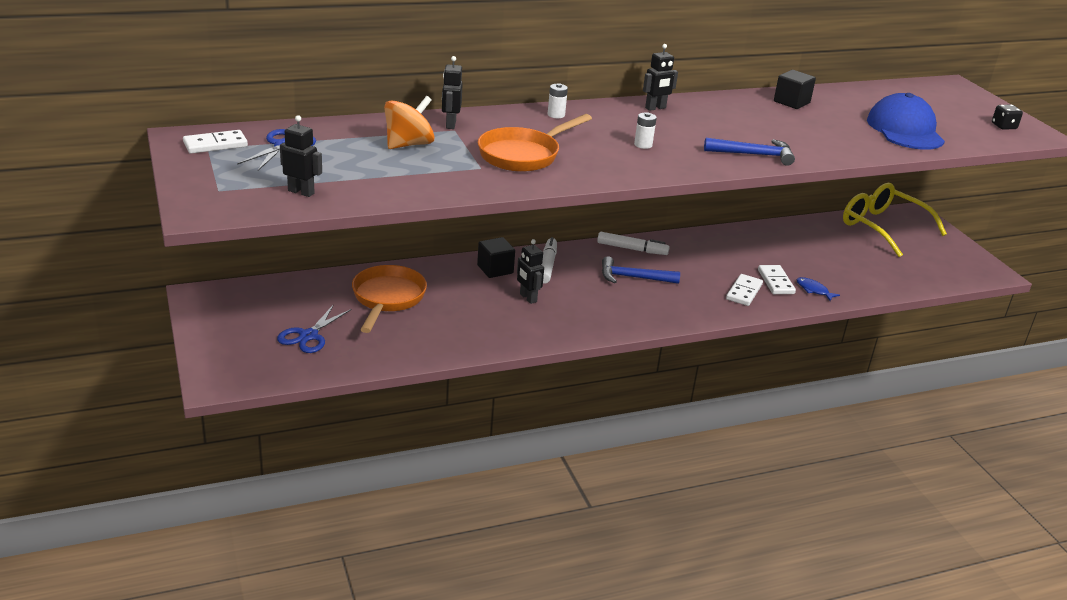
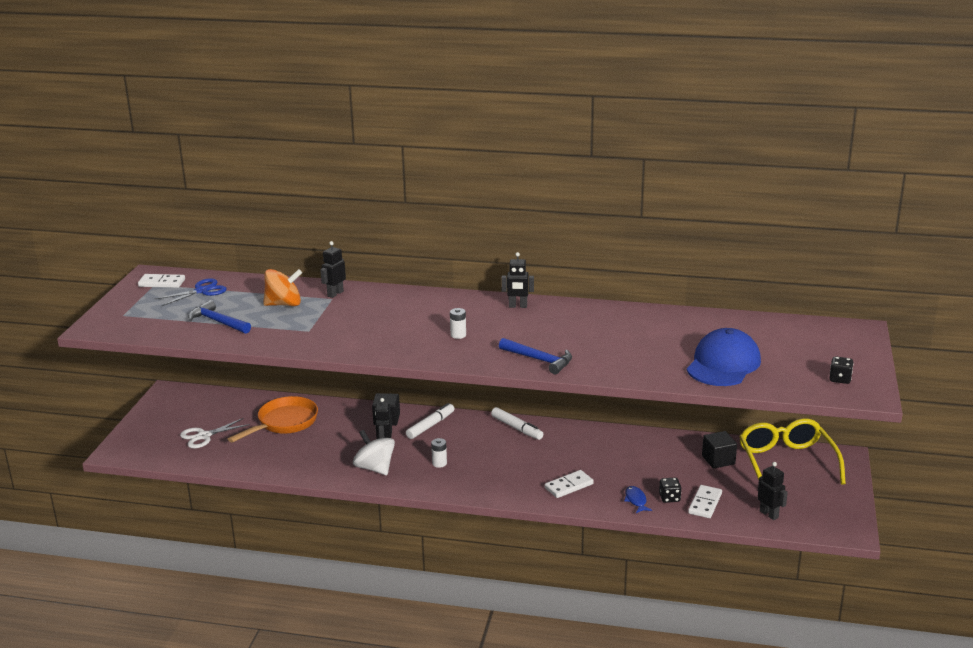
camera: 35 degrees right, 5 degrees down
blue scissors [277,304,351,353] -> white scissors [180,418,250,448]
black robot [280,115,322,197] -> black robot moved to [758,462,788,520]
orange pan [478,114,592,172] -> none
white battery [548,83,568,118] -> white battery moved to [431,438,447,468]
blue hammer [602,256,680,284] -> blue hammer moved to [188,300,251,334]
white domino [758,265,796,294] -> white domino moved to [688,485,722,518]
black cube [774,70,816,109] -> black cube moved to [702,431,737,468]
none -> white spinning top [353,430,395,475]
none -> black dice [659,478,682,503]

